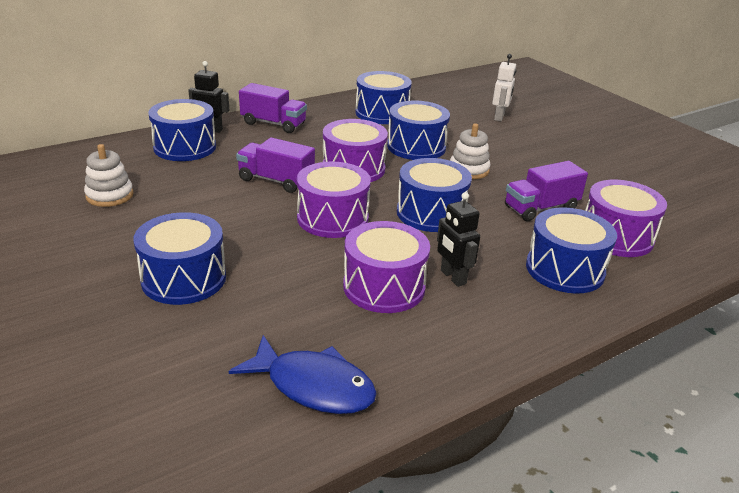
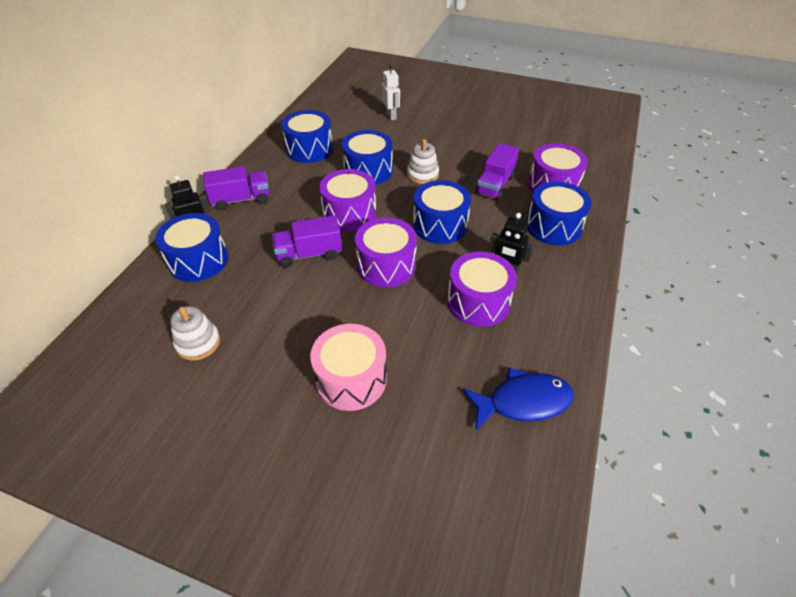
camera: 35 degrees left, 15 degrees up
blue drum [133,212,226,305] -> pink drum [310,324,387,411]

